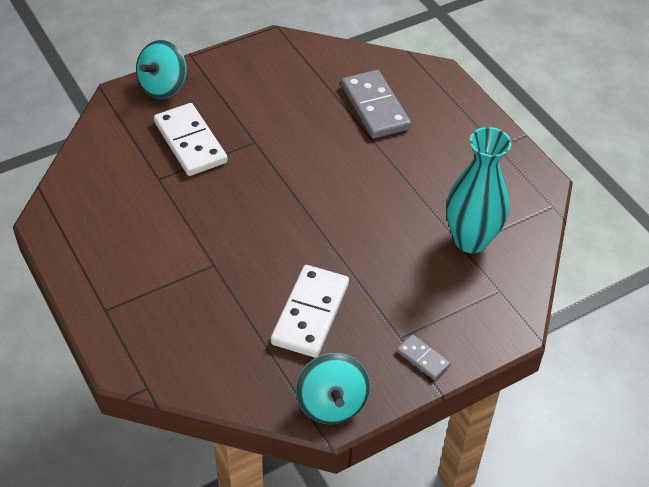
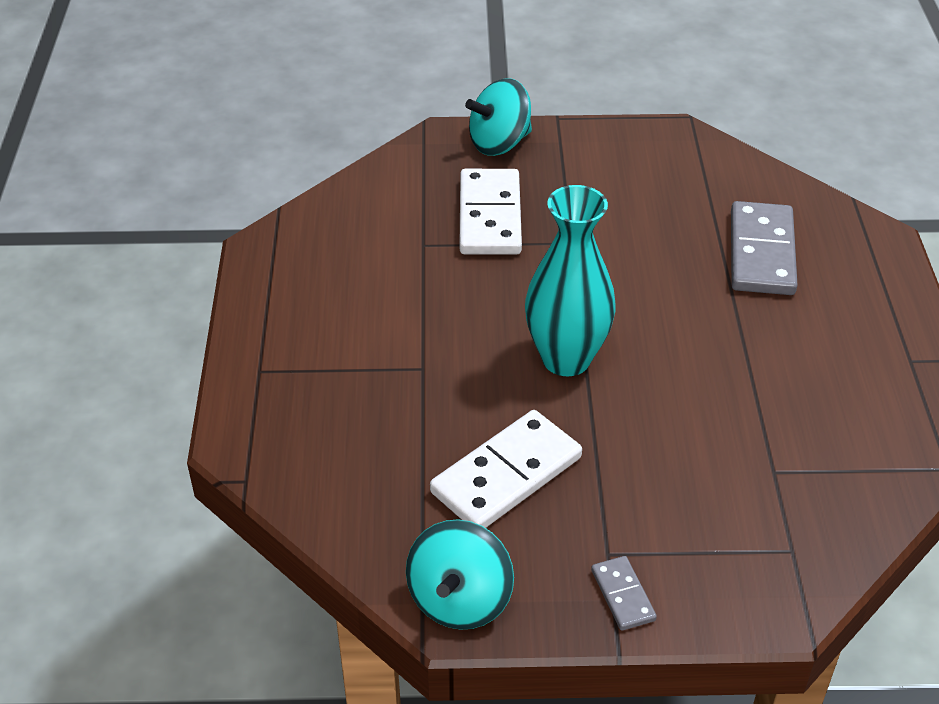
camera: 30 degrees right, 5 degrees down
turquoise vase [446,127,512,253] -> turquoise vase moved to [525,185,616,376]

